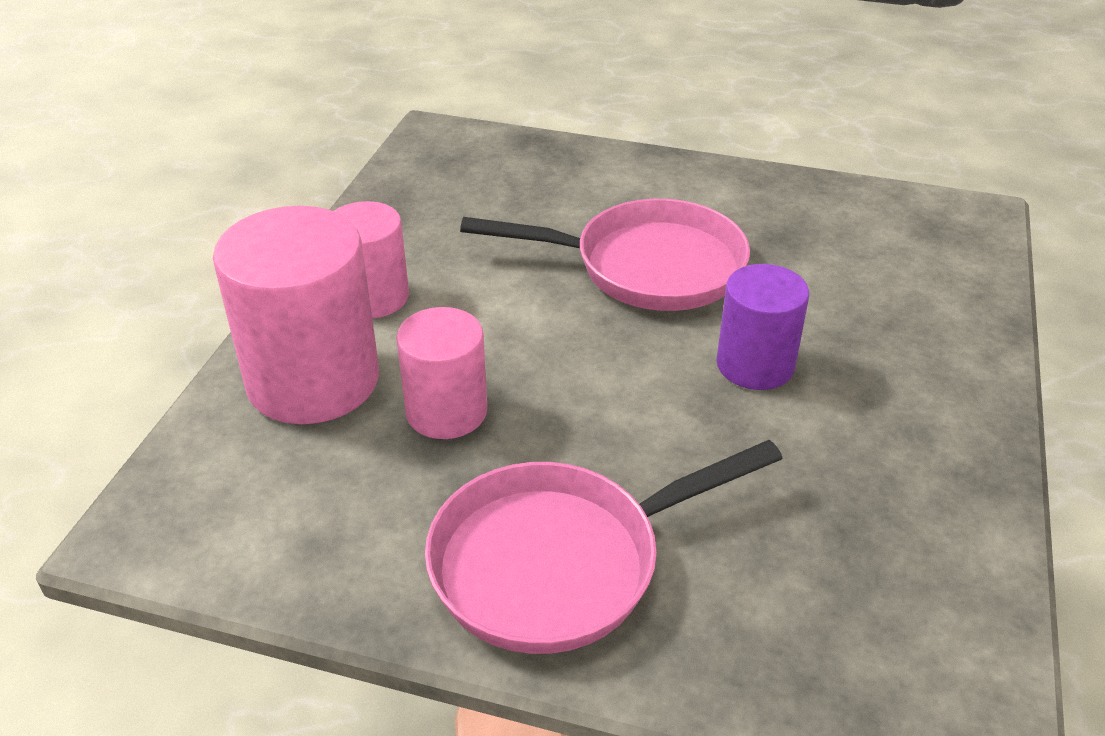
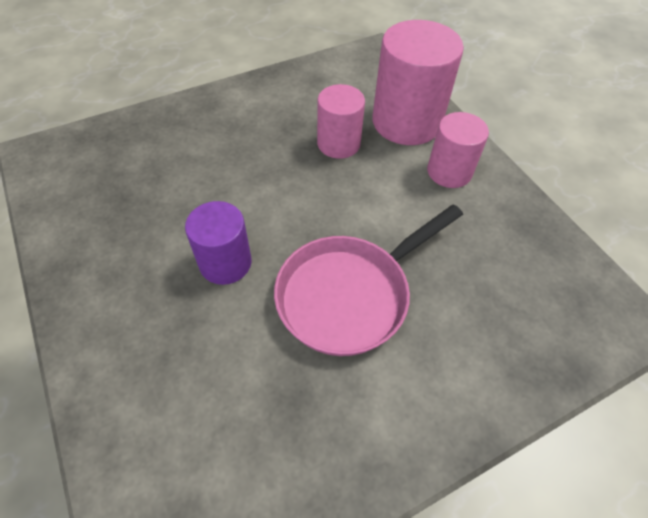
camera: 135 degrees right, 15 degrees up
pink pan [425,440,783,654] -> none

